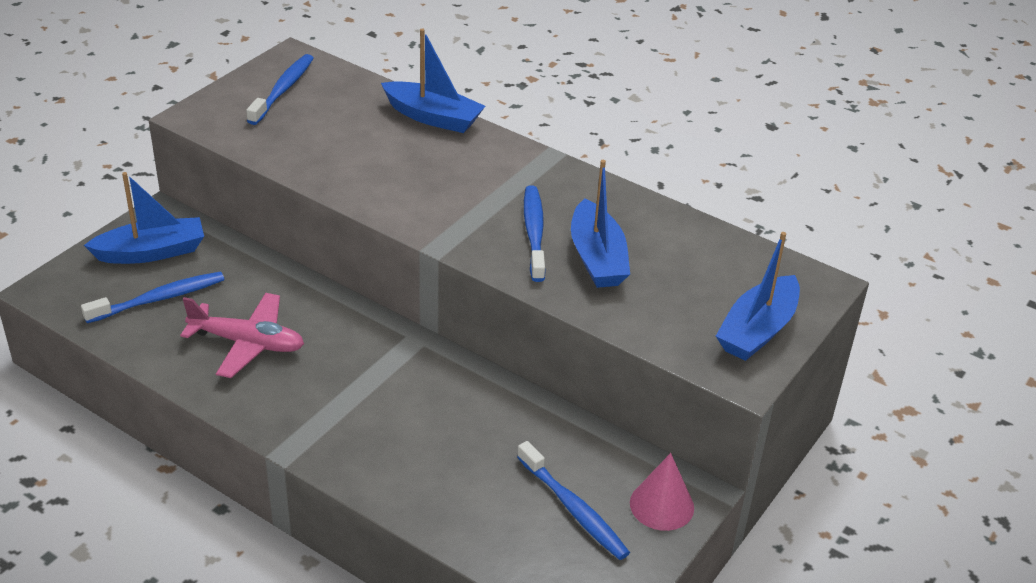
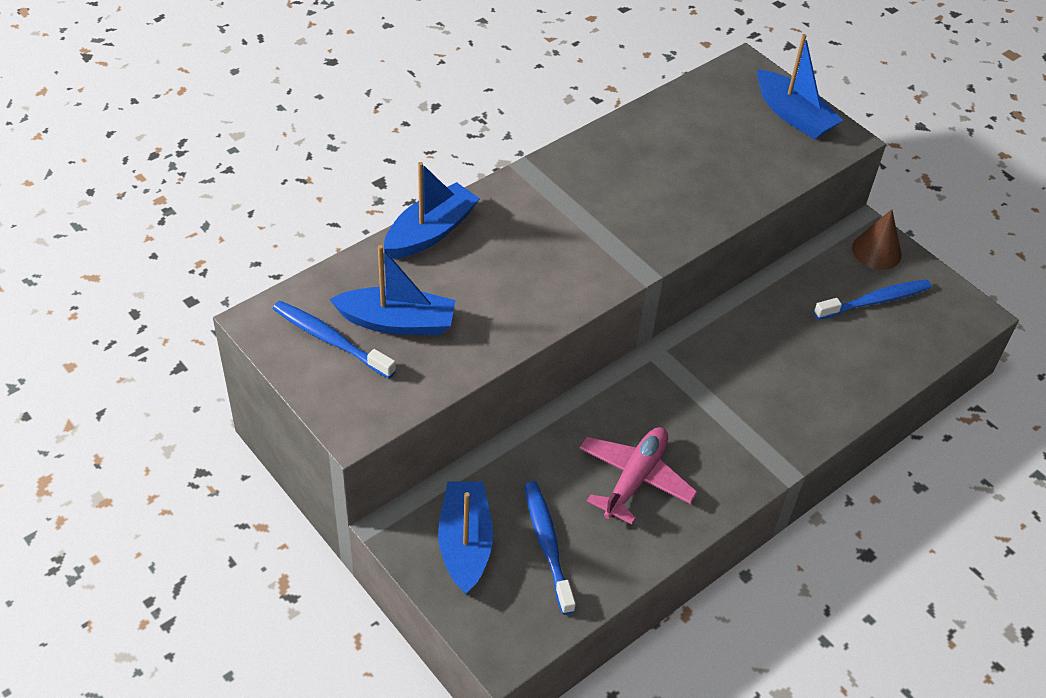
camera: 75 degrees left, 10 degrees up
blue toothbrush [524,185,546,282] -> none
blue boat [571,160,630,288] -> blue boat moved to [329,245,456,335]
pink cone [630,453,694,531] -> brown cone [852,209,902,270]

